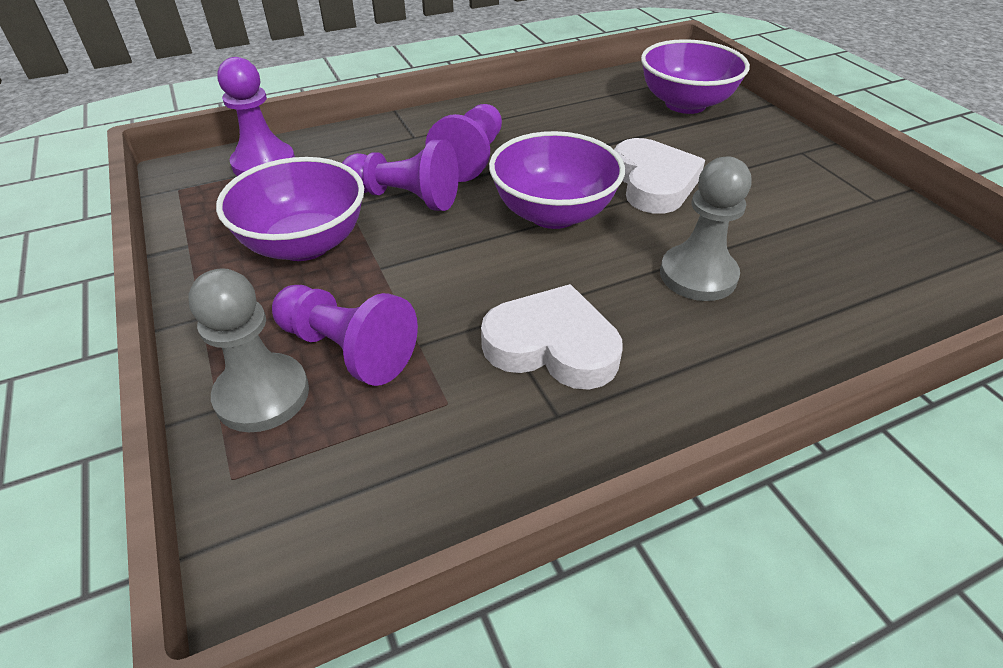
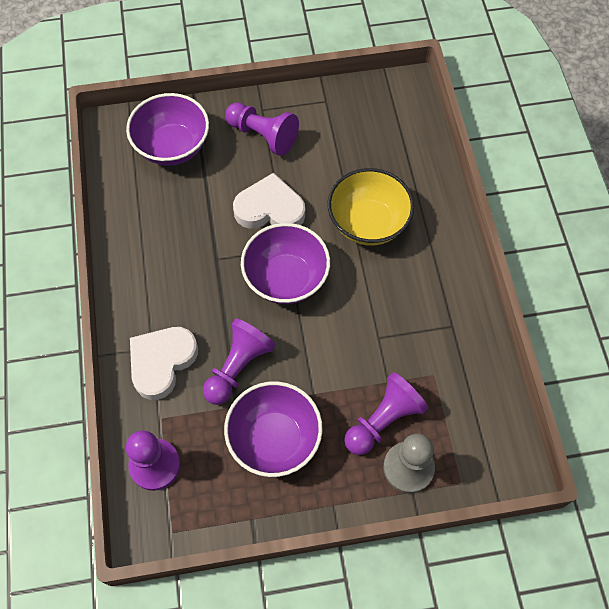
camera: 75 degrees left, 20 degrees up
purple pawn [425,104,502,182] -> purple pawn moved to [225,103,299,156]
white heart [481,284,623,390] -> white heart moved to [130,327,198,400]
grey pawn [660,156,751,301] -> yellow bowl [328,168,414,245]

